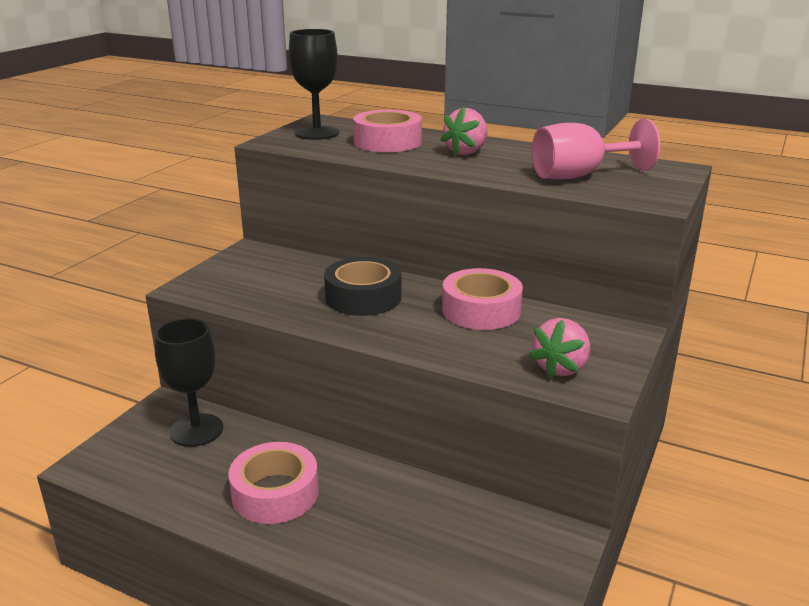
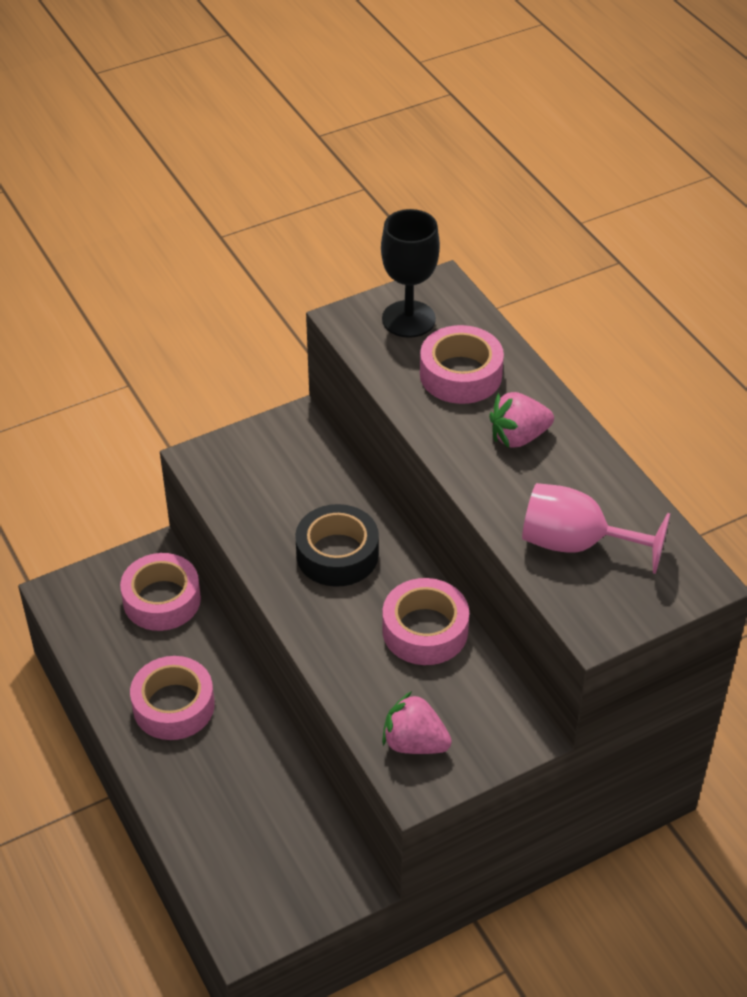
camera: 35 degrees right, 20 degrees up
black goblet [155,318,223,447] -> pink tape [120,553,201,631]
pink strawberry [529,318,590,378] -> pink strawberry turned 45 degrees clockwise [382,691,452,754]

